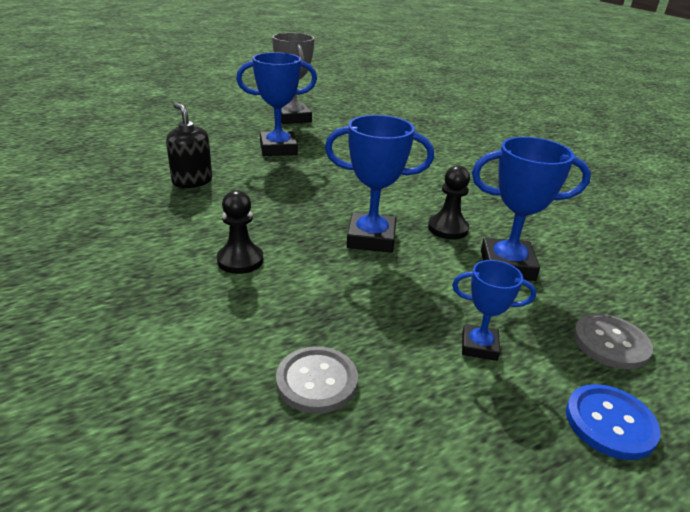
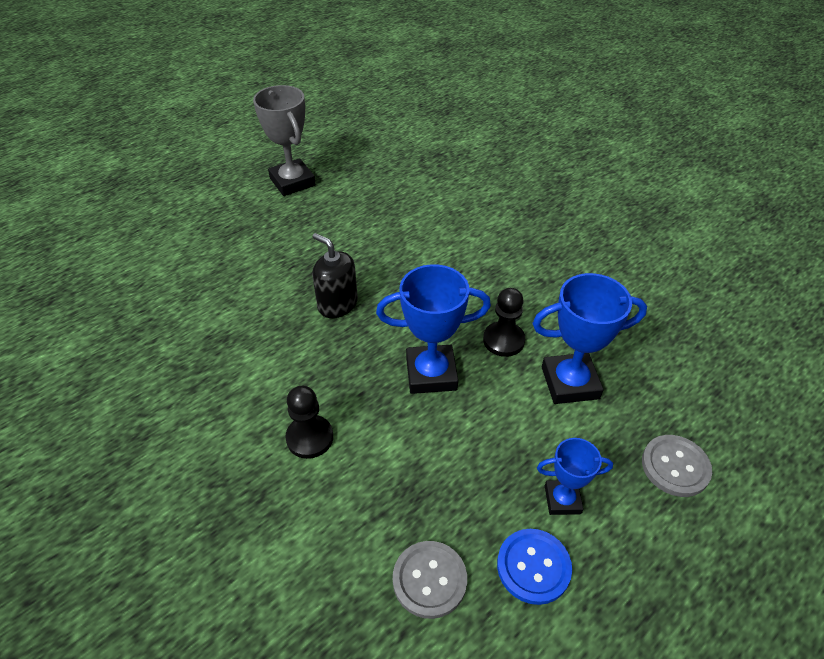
camera: 10 degrees left, 15 degrees up
black soap dispenser [166,103,212,188] -> black soap dispenser moved to [312,233,358,318]
blue trophy [236,52,317,156] -> none
blue button [566,384,661,460] -> blue button moved to [497,529,572,605]

